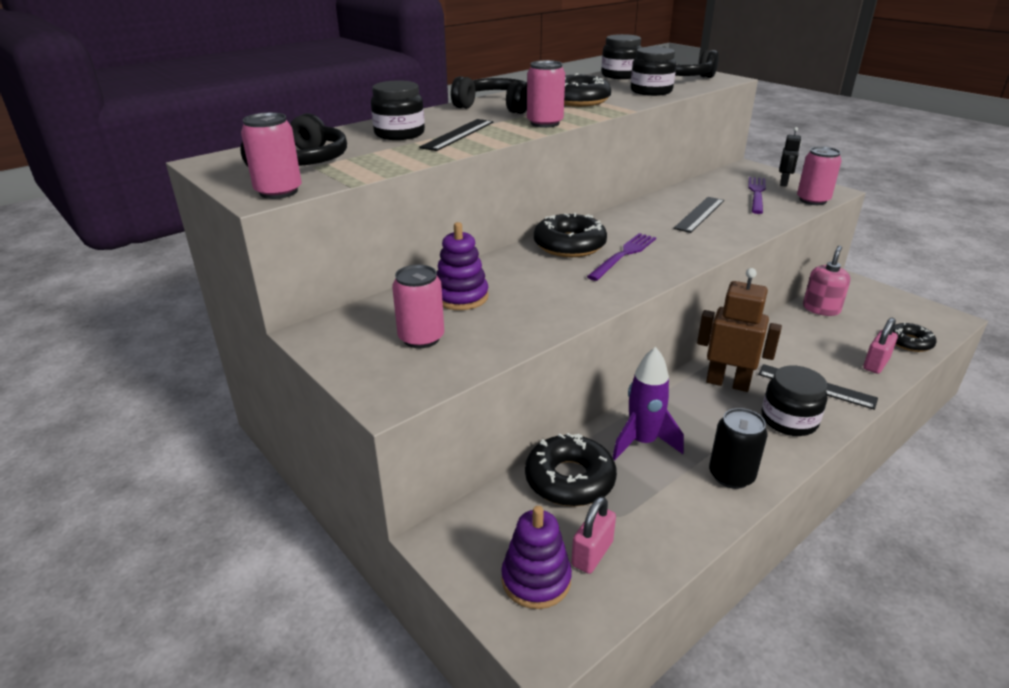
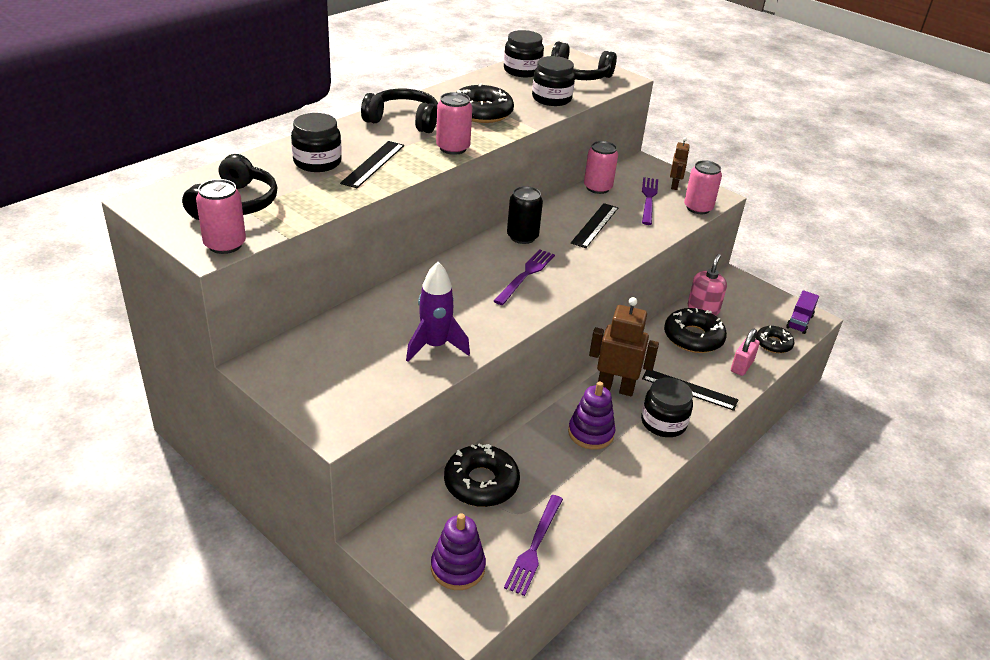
camera: 10 degrees left, 5 degrees up
pink can [392,265,444,348] -> pink can moved to [584,141,618,194]
purple stacking toy [437,222,489,310] -> purple stacking toy moved to [568,382,616,450]
black donut [534,213,607,257] -> black donut moved to [664,308,727,353]
pink padlock [571,496,616,574] -> none
purple rocket [613,347,684,460] -> purple rocket moved to [406,262,470,362]
black can [709,408,768,489] -> black can moved to [507,186,543,244]
black robot [779,127,801,187] -> brown robot [670,137,690,190]
none -> purple fork [504,495,563,596]
none -> purple truck [786,290,819,334]

